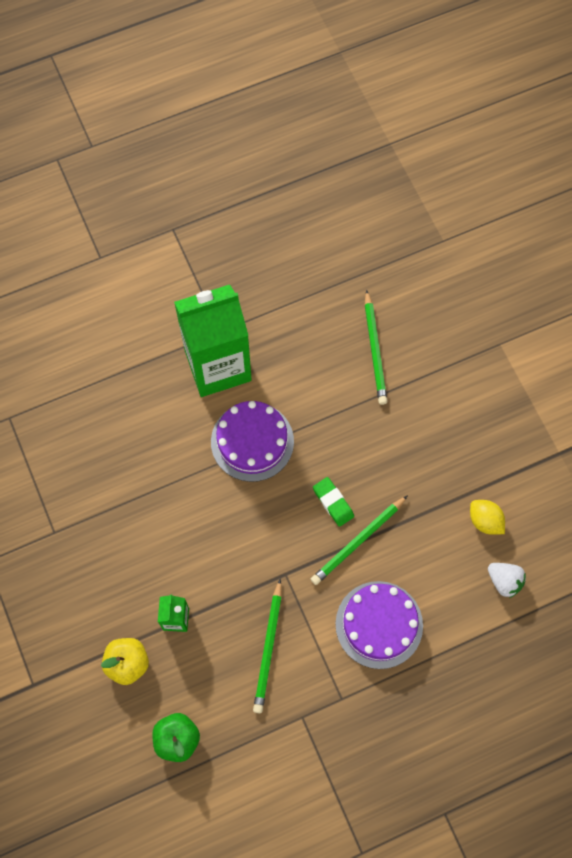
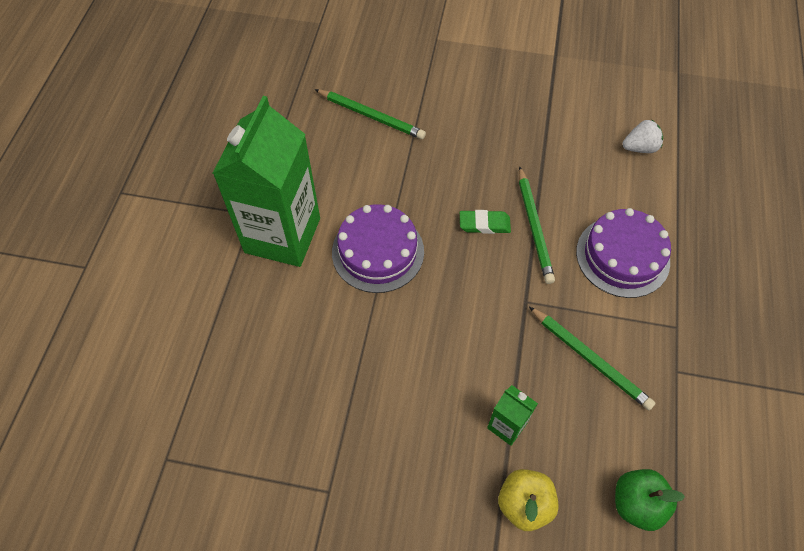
camera: 55 degrees left, 10 degrees down
yellow lemon [470,500,505,535] -> none

